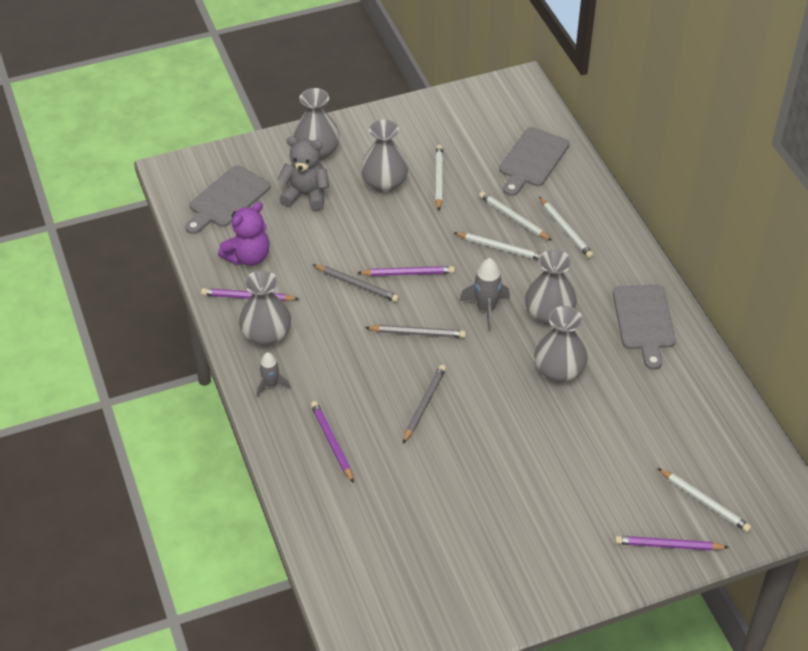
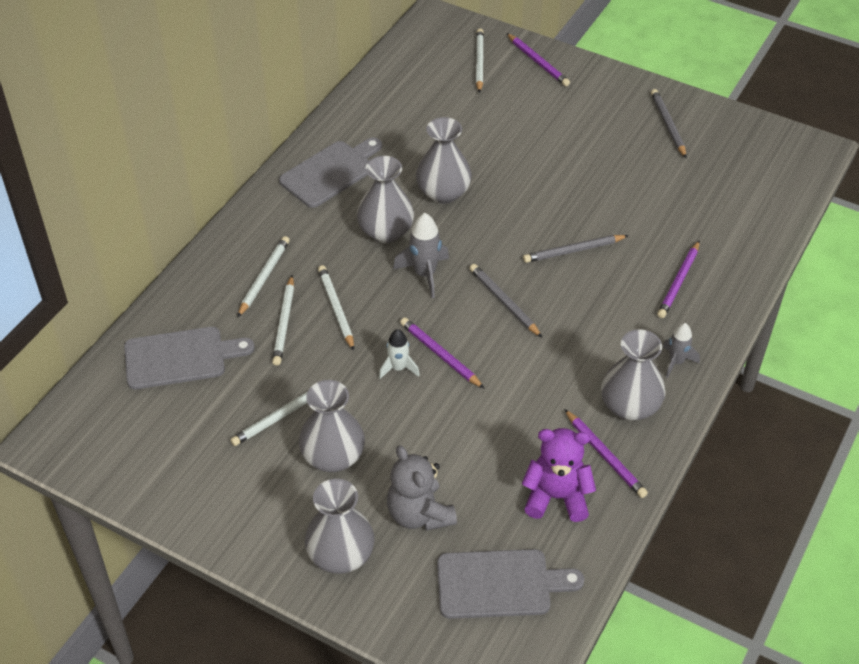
camera: 130 degrees left, 0 degrees up
grey pencil [312,264,399,302] -> grey pencil moved to [651,89,687,158]
none -> white rocket [379,329,420,379]

